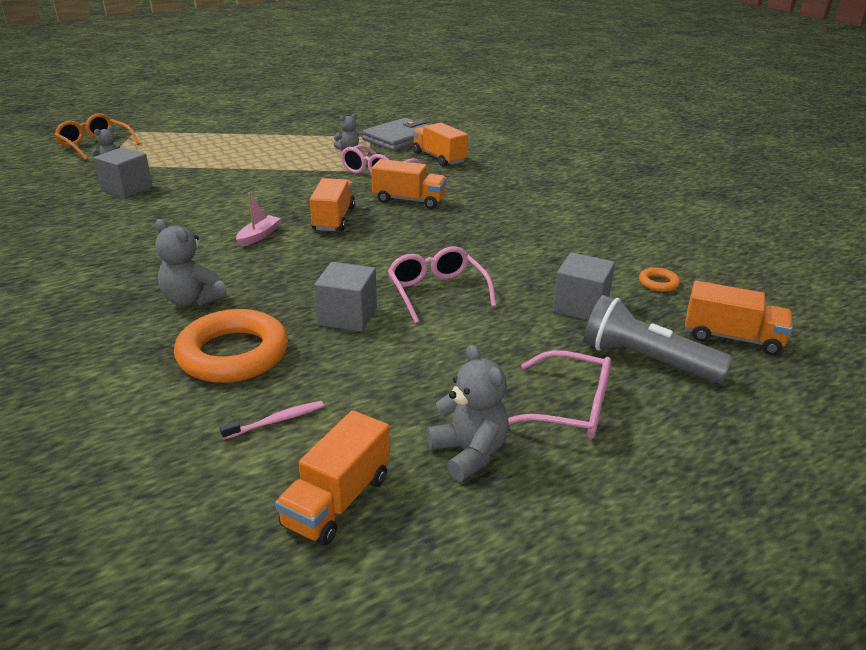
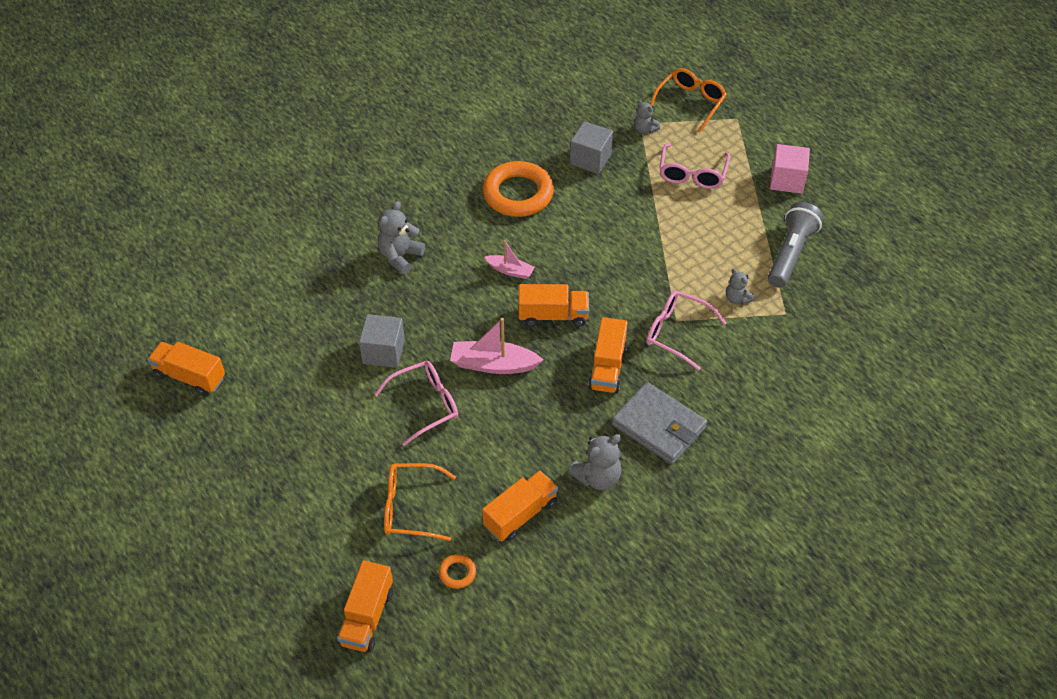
camera: 85 degrees right, 20 degrees up
orange ring [174,309,288,383] -> orange ring moved to [483,161,554,217]
pink toothbrush [220,401,324,440] -> none
grey wallet [362,118,427,151] -> grey wallet moved to [612,382,707,464]
orange truck [413,122,468,167] -> orange truck moved to [482,471,558,541]
grey teddy bear [427,344,509,481] -> grey teddy bear moved to [568,434,622,490]
pink glasses [508,350,611,439] -> pink glasses moved to [659,143,730,189]
grey cube [553,252,615,320] -> orange glasses [384,463,456,541]
grey flashlight [584,295,733,384] -> grey flashlight moved to [768,202,823,288]
none -> pink boat [450,318,543,374]
none -> pink cube [770,144,810,194]

